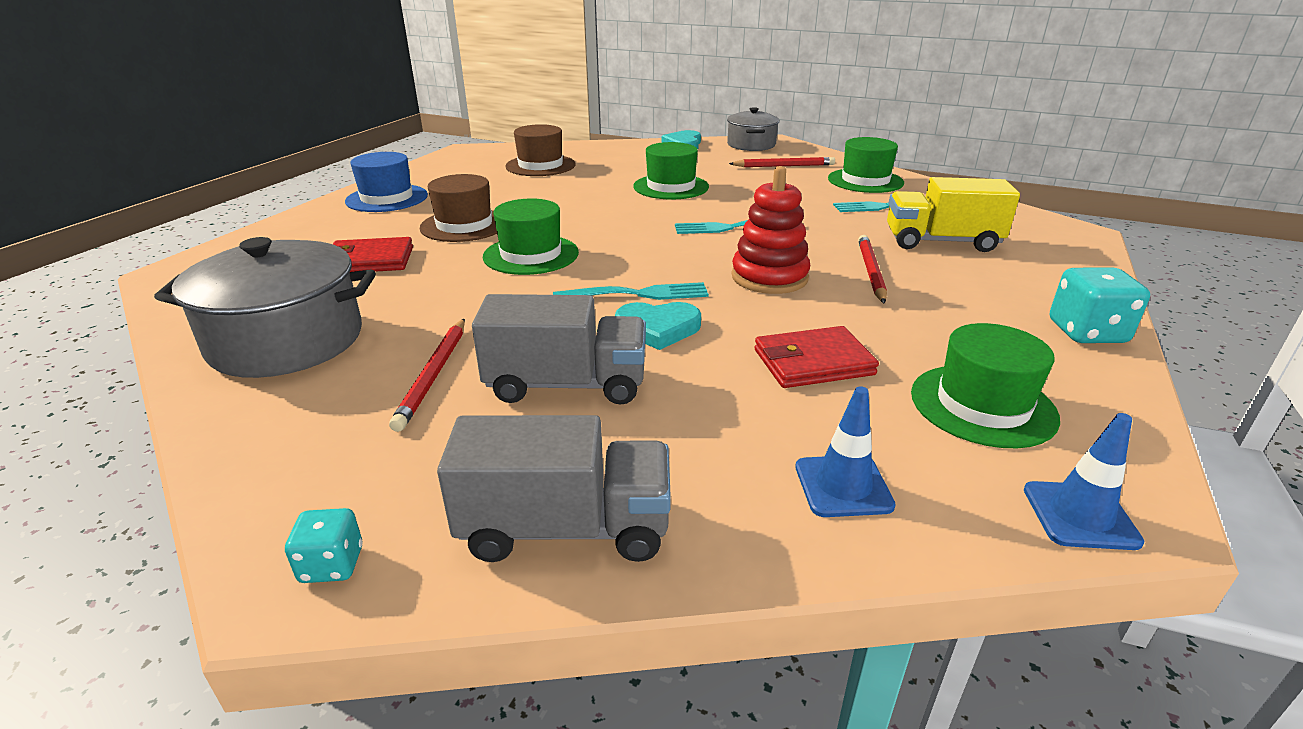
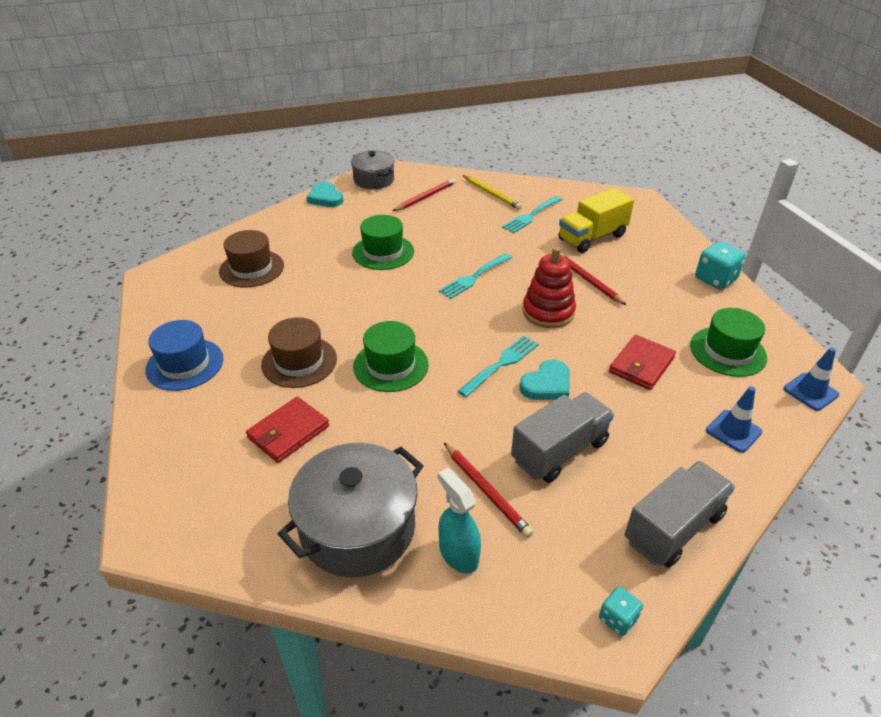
camera: 40 degrees left, 10 degrees up
green hat [828,137,904,193] -> yellow pencil [463,175,522,210]
none -> turquoise spray bottle [438,468,481,574]

